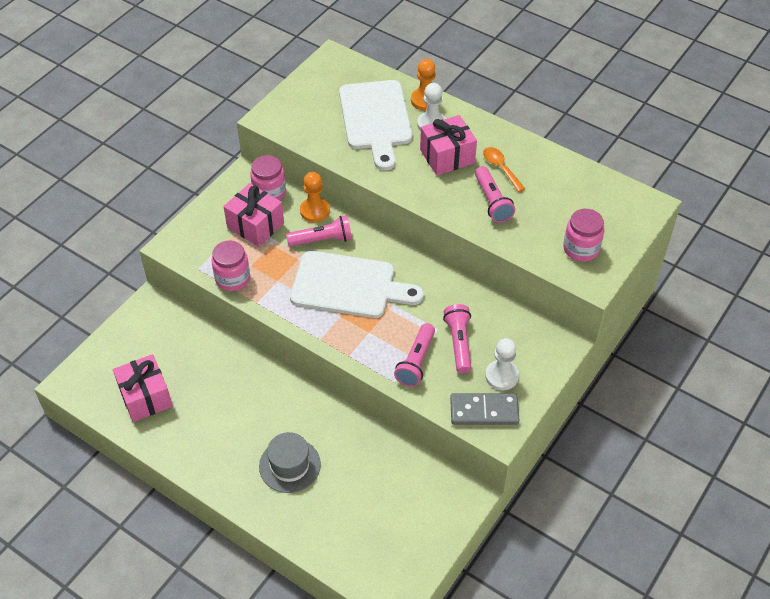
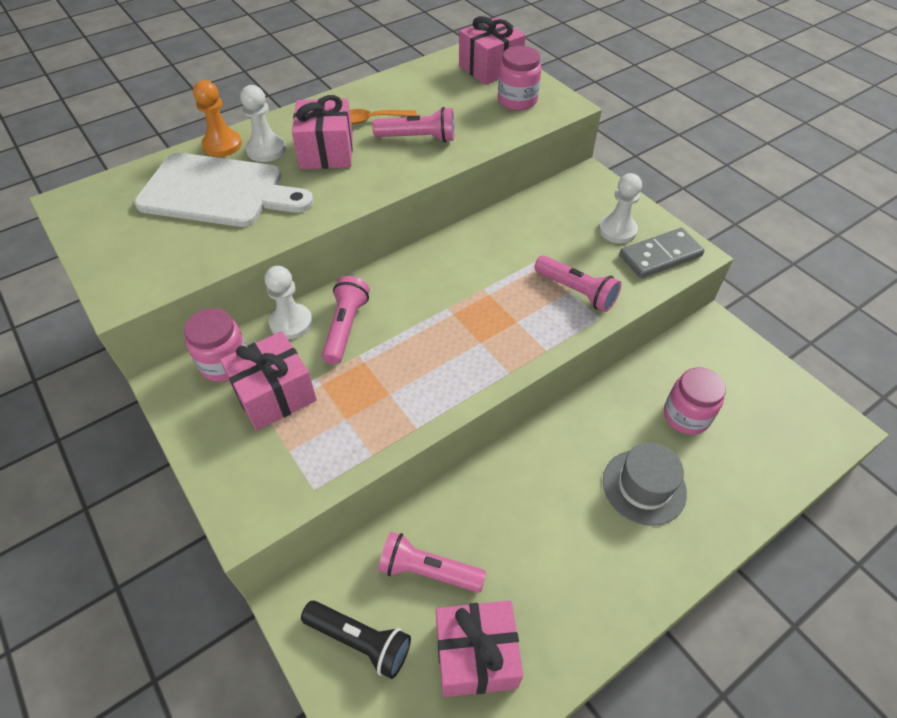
camera: 70 degrees left, 0 degrees up
pink jar [211,241,250,291] -> pink jar moved to [664,368,726,435]
white cutting board [290,251,424,318] -> none
orange pawn [300,172,330,222] -> white pawn [264,266,312,339]
pink flashlight [443,304,471,373] -> pink flashlight moved to [378,532,486,593]
grey domino [450,393,519,425] -> grey domino turned 45 degrees clockwise [619,228,705,278]
none -> black flashlight [301,601,411,679]
none -> pink gift [459,16,526,85]

